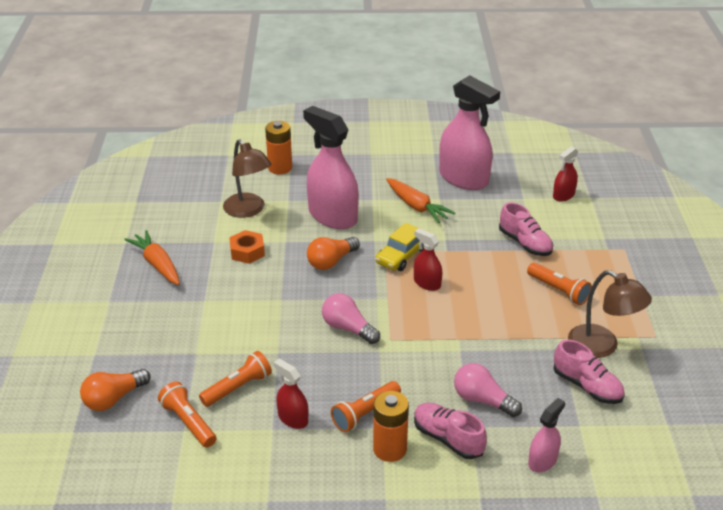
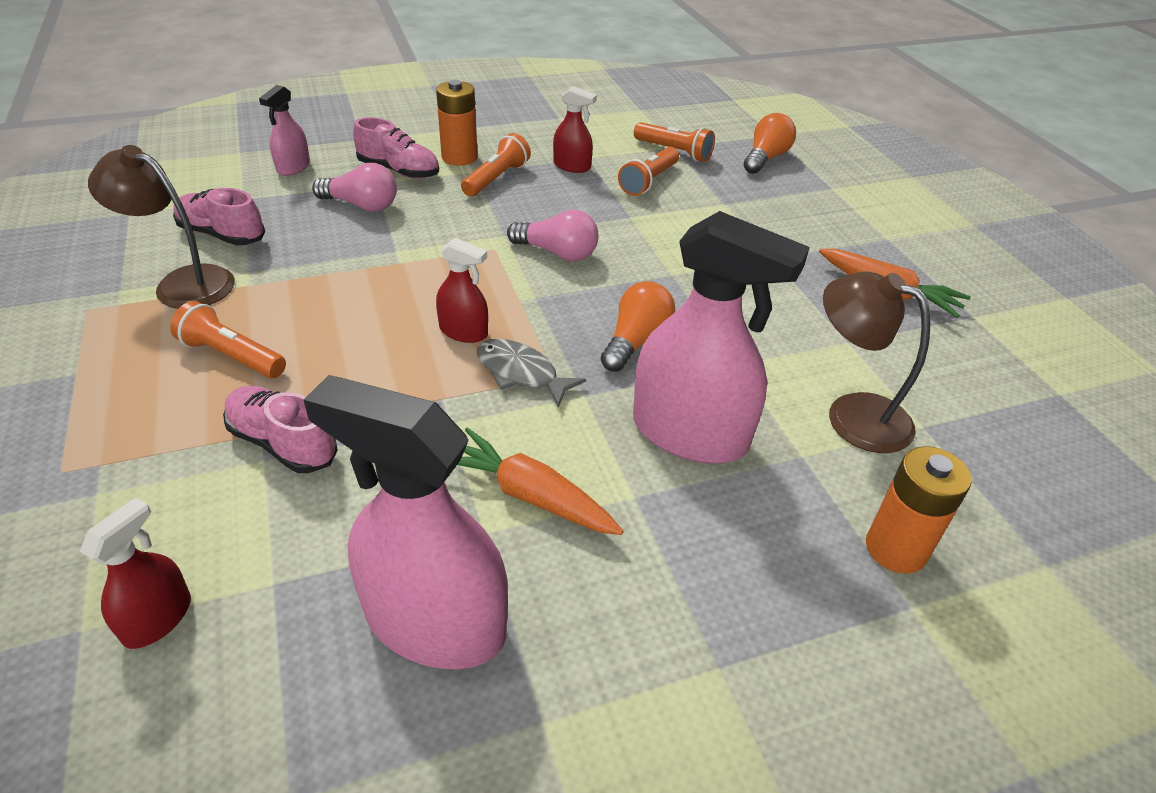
camera: 160 degrees right, 5 degrees up
orange nut [229,230,265,264] -> none
yellow car [375,223,424,271] -> grey fish [477,339,586,408]

